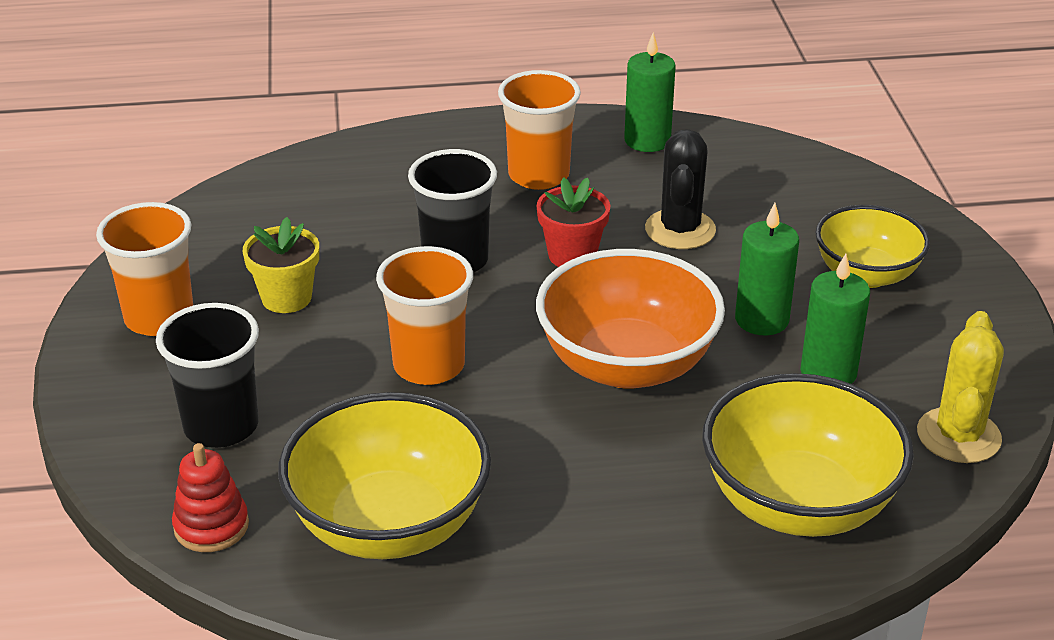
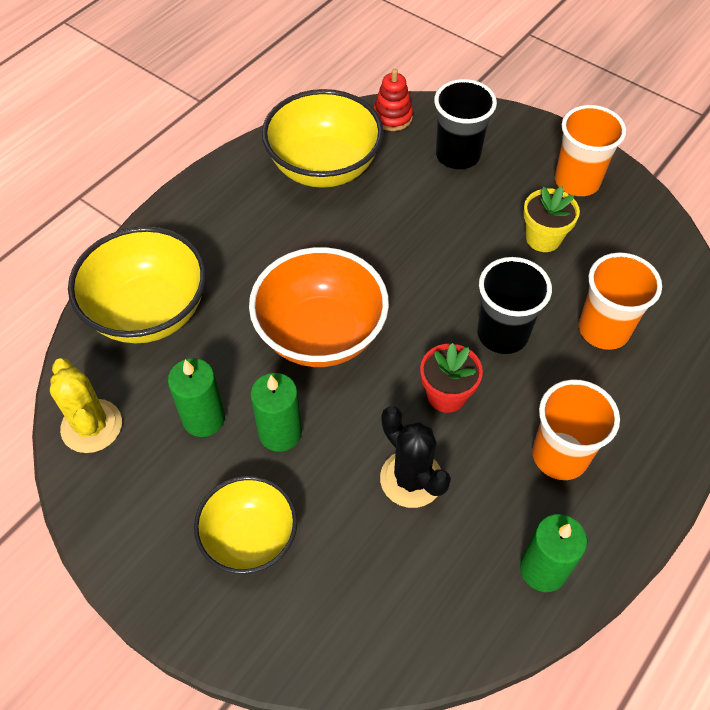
camera: 135 degrees right, 20 degrees up
orange cup [376,246,473,385] -> orange cup moved to [579,252,662,350]

